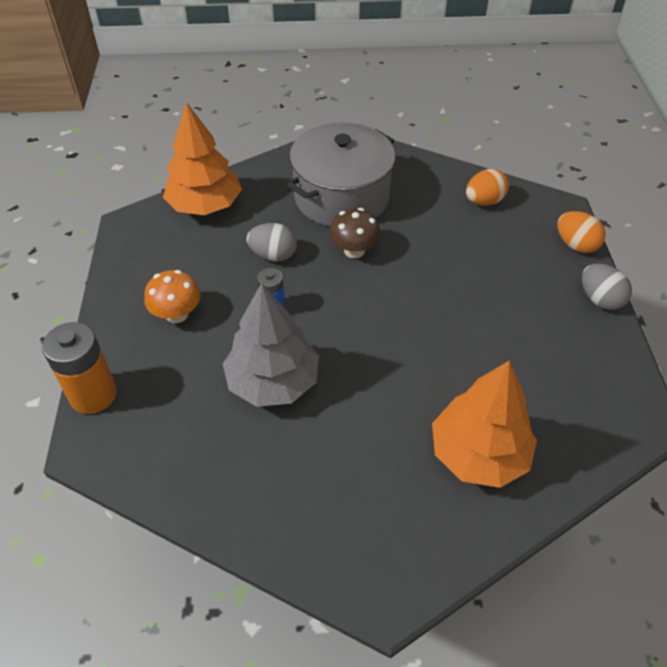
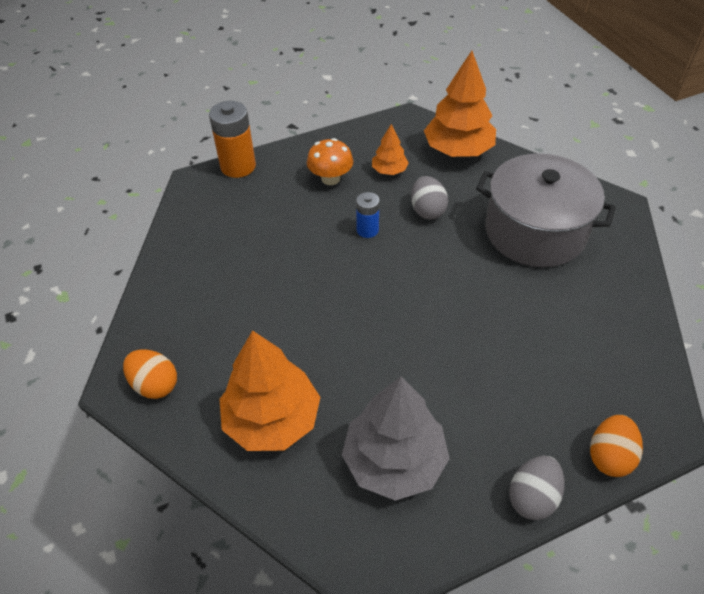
camera: 70 degrees right, 0 degrees up
grey tree [223,283,319,407] -> grey tree moved to [342,376,450,501]
brown mushroom [329,208,381,258] -> none
orange egg [466,169,509,206] -> orange egg moved to [123,349,177,399]
none -> orange tree [372,124,409,175]

